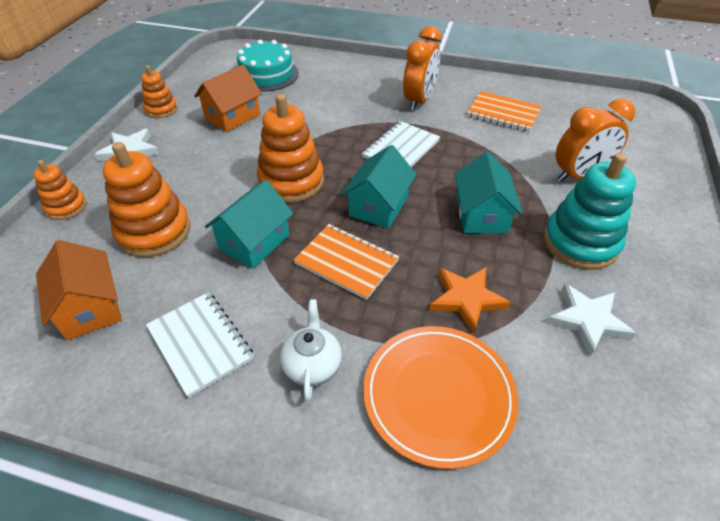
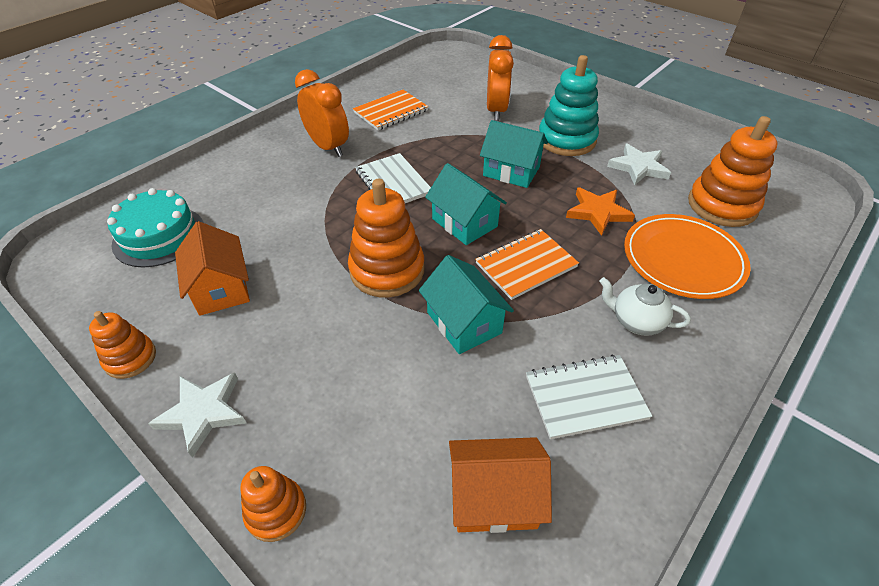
camera: 65 degrees left, 0 degrees up
orange stacking toy [103,142,190,257] -> orange stacking toy moved to [688,116,777,227]

